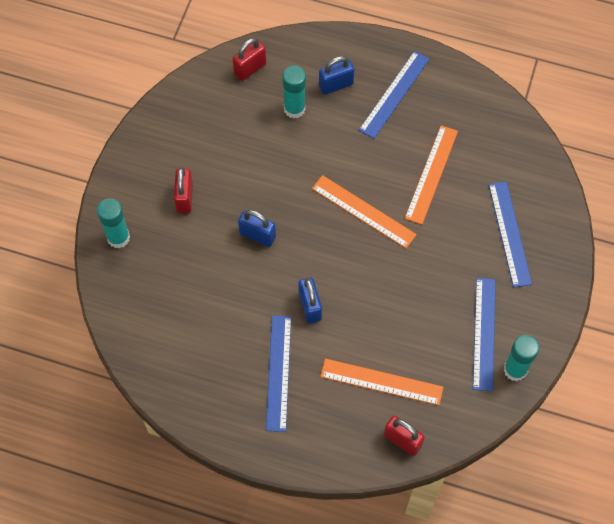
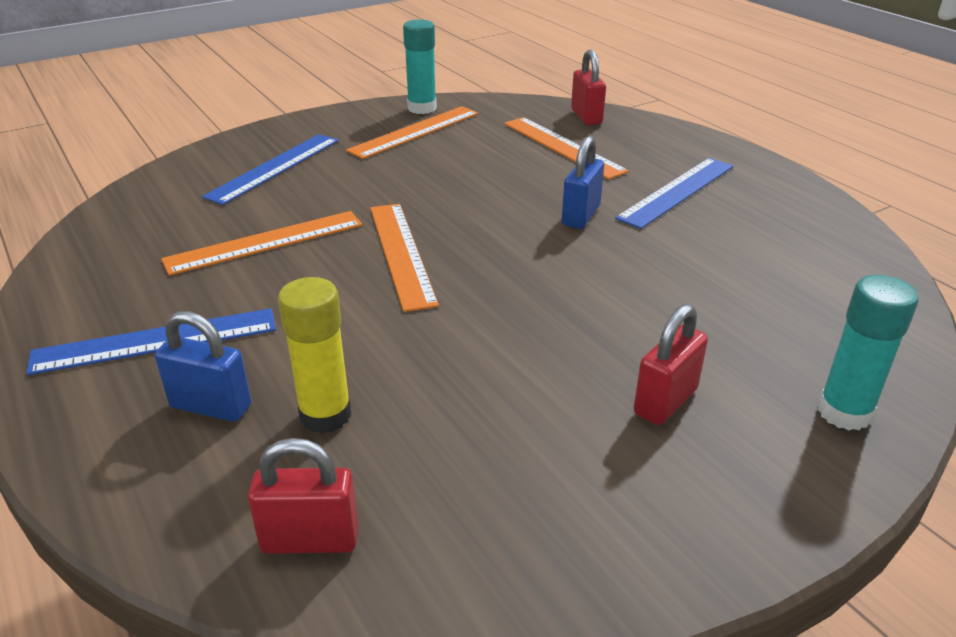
camera: 140 degrees left, 30 degrees down
blue padlock [238,210,276,247] -> none
turquoise glue stick [282,66,306,118] -> yellow glue stick [278,277,352,434]
blue ruler [473,278,496,391] -> orange ruler [346,106,478,159]

